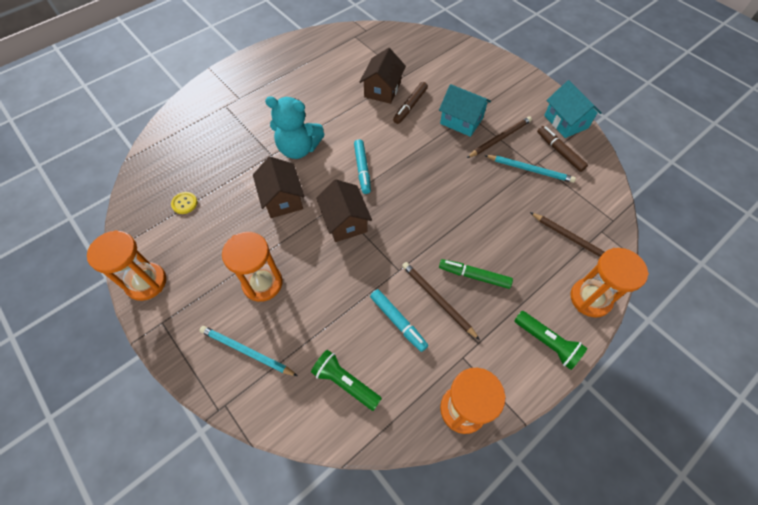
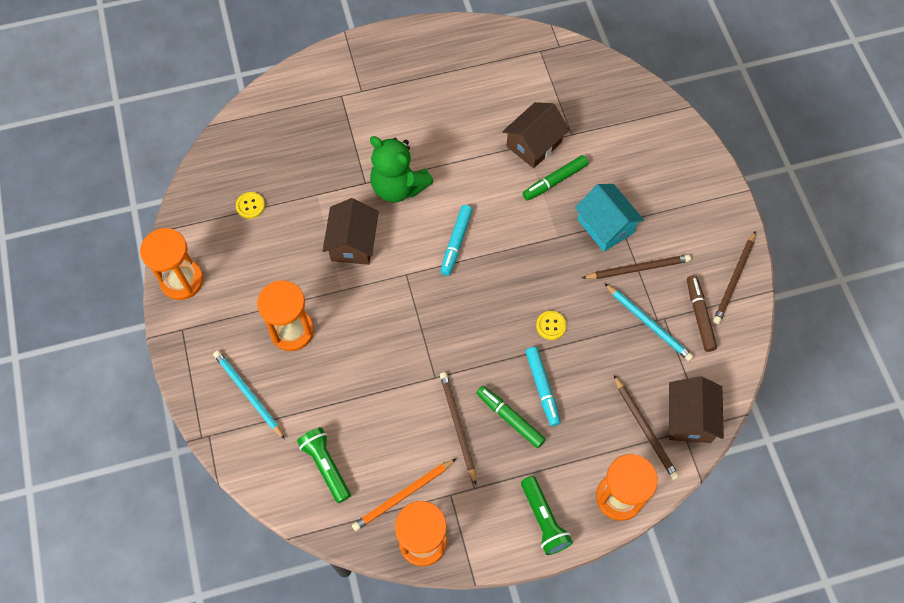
camera: 25 degrees right, 5 degrees up
turquoise teddy bear [265,96,325,159] -> green teddy bear [370,136,433,203]
brown house [316,179,372,242] -> brown house moved to [669,376,724,443]
turquoise marker [370,289,428,352] -> turquoise marker moved to [525,347,561,426]
brown marker [393,82,428,124] -> green marker [523,155,588,201]
turquoise house [544,80,602,138] -> brown pencil [713,231,756,324]
none -> orange pencil [352,459,456,531]
none -> yellow button [536,311,567,340]

